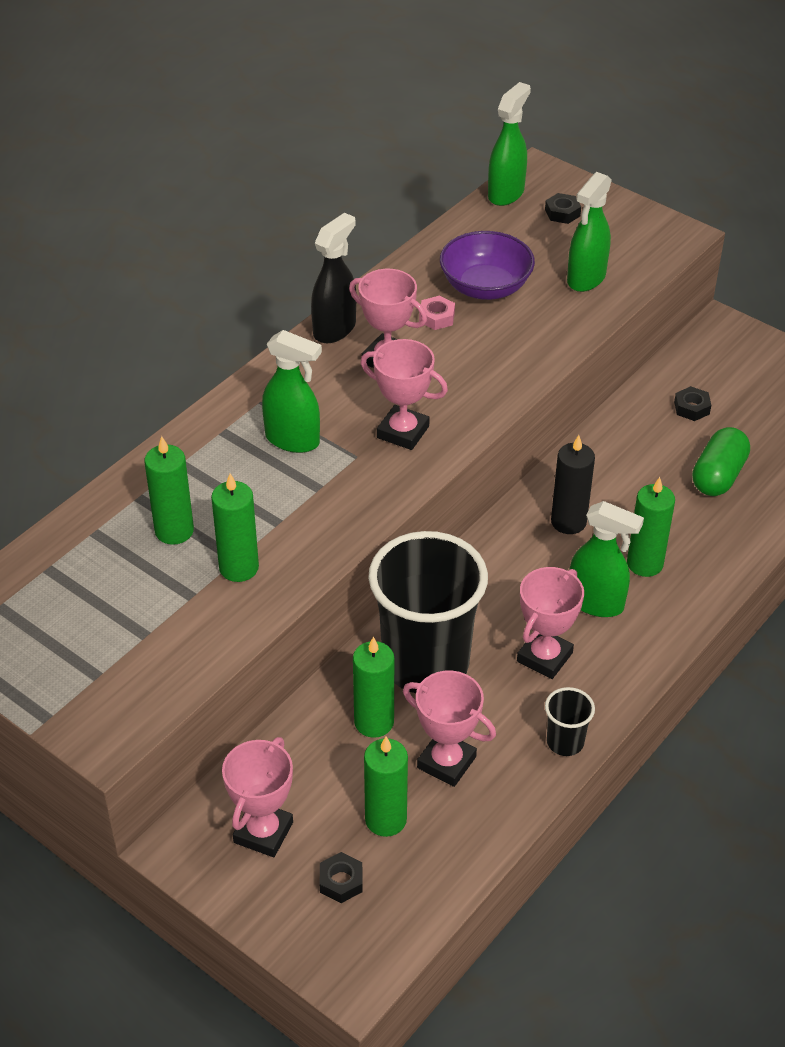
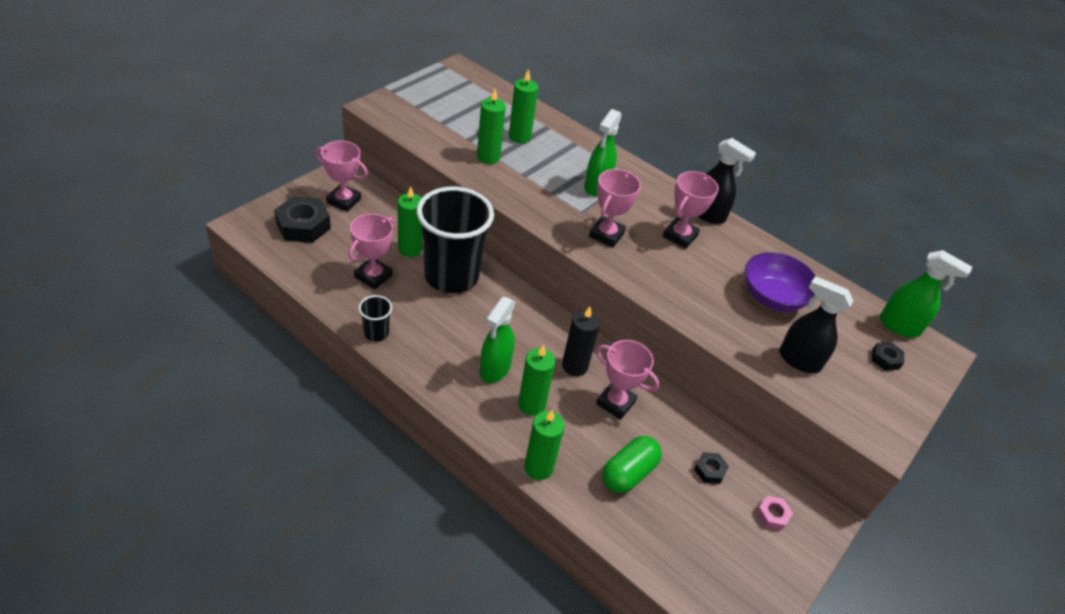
camera: 85 degrees right, 0 degrees up
black nut [320,852,363,903] -> black nut [274,196,331,243], size x1.99
green candle [364,736,408,837] -> green candle moved to [524,410,565,480]
pink nut [419,296,455,330] -> pink nut moved to [756,496,793,531]
pink trophy [517,567,584,679] -> pink trophy moved to [596,340,659,420]
green spray bottle [567,172,612,292] -> black spray bottle [779,276,853,373]
green capsule [692,427,750,496] -> green capsule turned 75 degrees counterclockwise [602,436,662,493]

